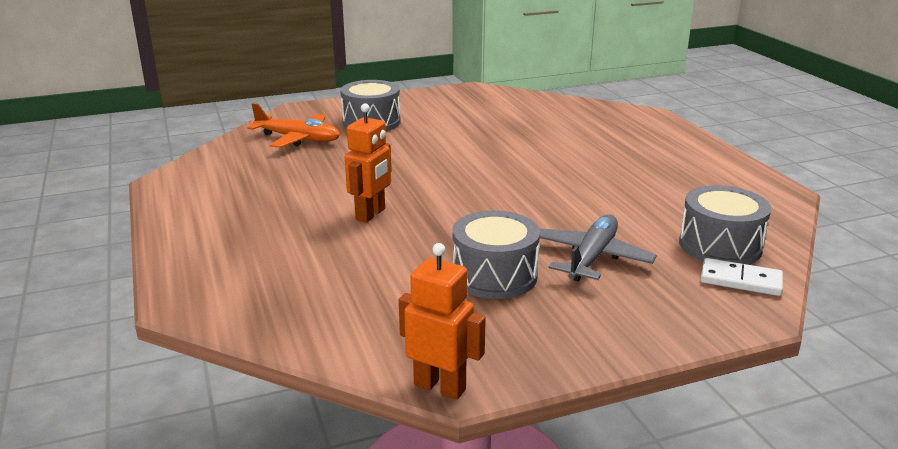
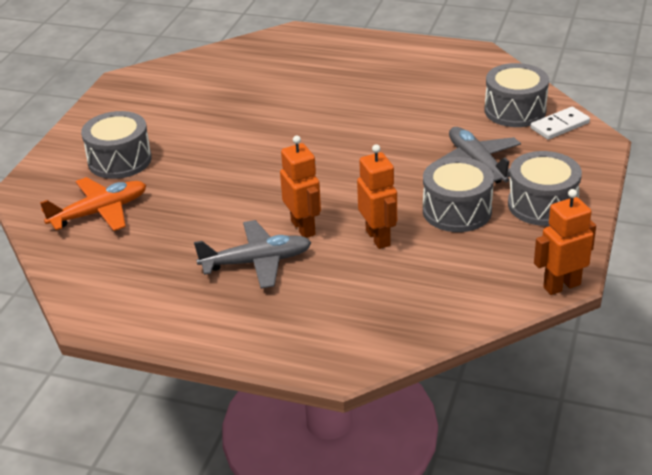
camera: 50 degrees left, 10 degrees up
none -> grey plane [194,220,312,289]
none -> orange robot [357,144,397,249]
none -> grey drum [508,151,582,226]

